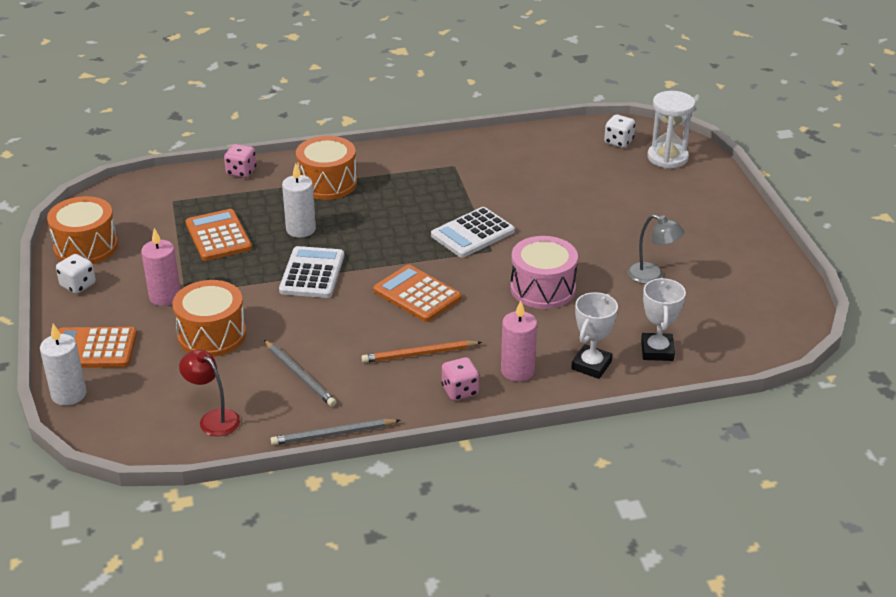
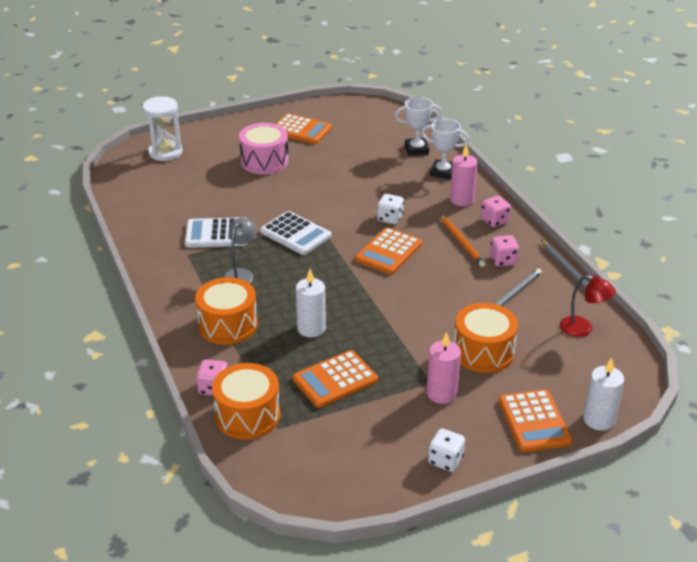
camera: 100 degrees left, 0 degrees up
orange drum [47,196,118,264] -> orange drum moved to [212,363,280,439]
red lamp [179,350,240,436] -> red lamp turned 90 degrees counterclockwise [560,275,616,337]
white calculator [279,246,344,298] -> white calculator moved to [185,217,247,248]
pink drum [510,236,578,309] -> pink drum moved to [239,123,289,174]
white dice [604,115,635,148] -> white dice moved to [377,194,404,224]
grey lamp [628,215,684,284] -> grey lamp moved to [223,218,257,283]
none -> orange calculator [276,113,332,144]
none -> pink dice [490,235,519,267]

